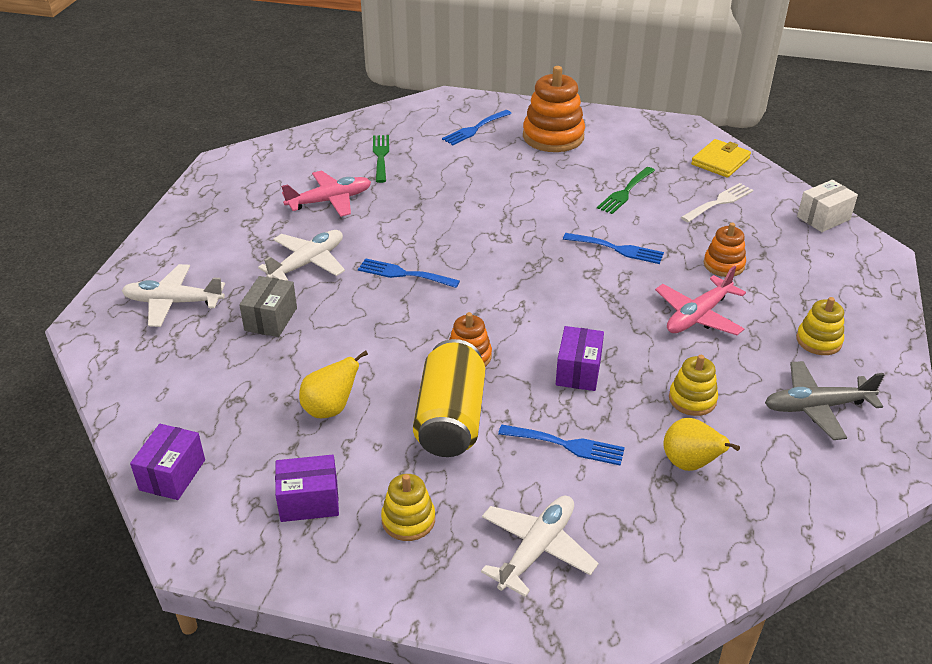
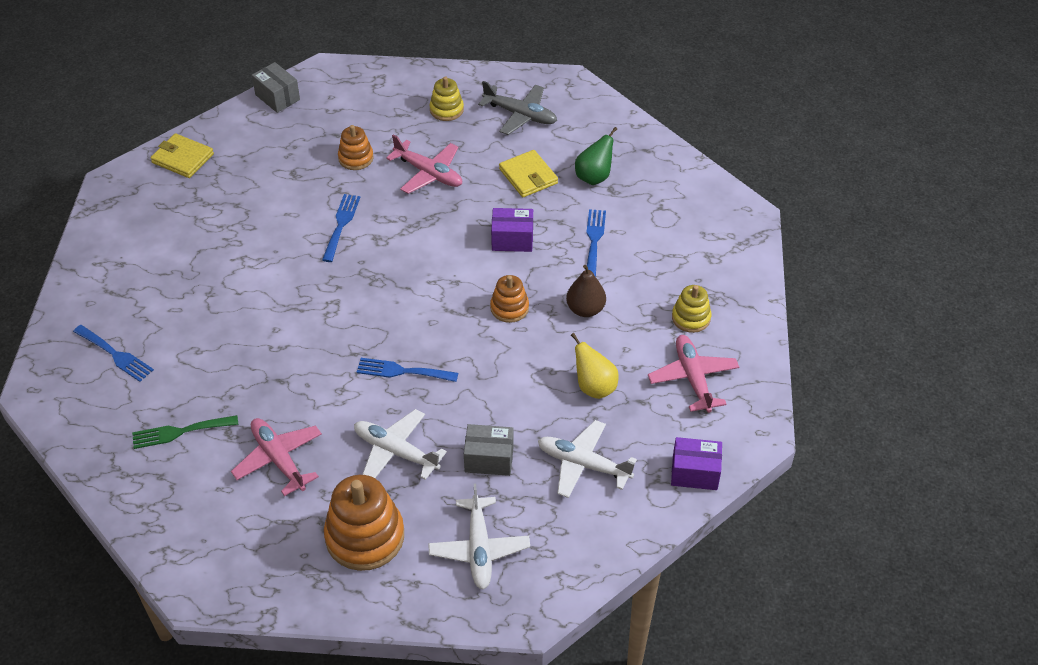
camera: 100 degrees left, 10 degrees up
purple box [275,455,339,522] -> pink plane [648,335,739,413]
blue fork [358,258,460,288] -> blue fork turned 90 degrees clockwise [357,358,458,382]
yellow can [413,339,485,457] -> brown pear [566,265,606,317]
white plane [481,496,599,597] -> white plane moved to [538,420,637,498]
orange stacking toy [523,66,585,152] -> orange stacking toy moved to [324,475,404,571]
green fork [597,167,655,214] -> none
yellow pear [663,418,740,471] -> green pear [575,127,617,185]
yellow stacking toy [669,355,718,416] -> yellow wallet [499,150,558,197]
white fork [681,183,753,222] -> none
grey plane [765,361,884,440] -> grey plane turned 45 degrees counterclockwise [478,81,557,135]
white box [797,180,858,232] -> grey box [252,62,300,113]

